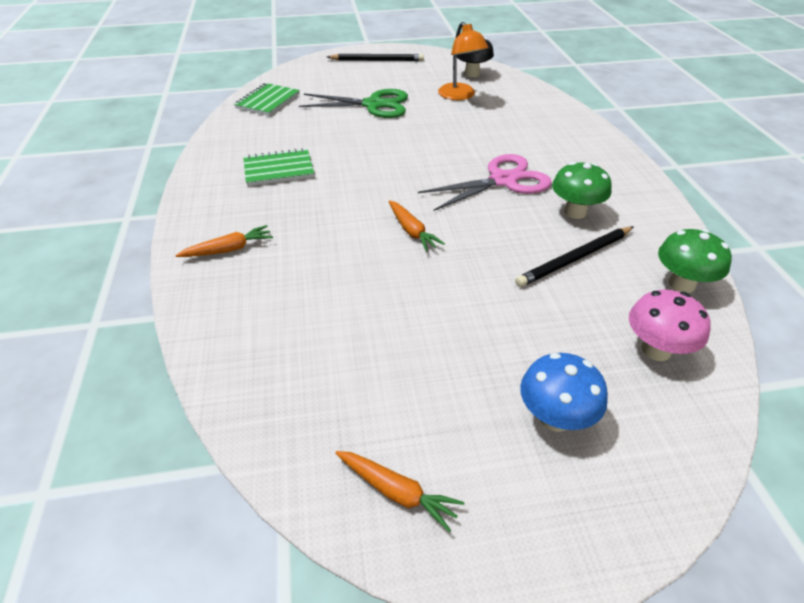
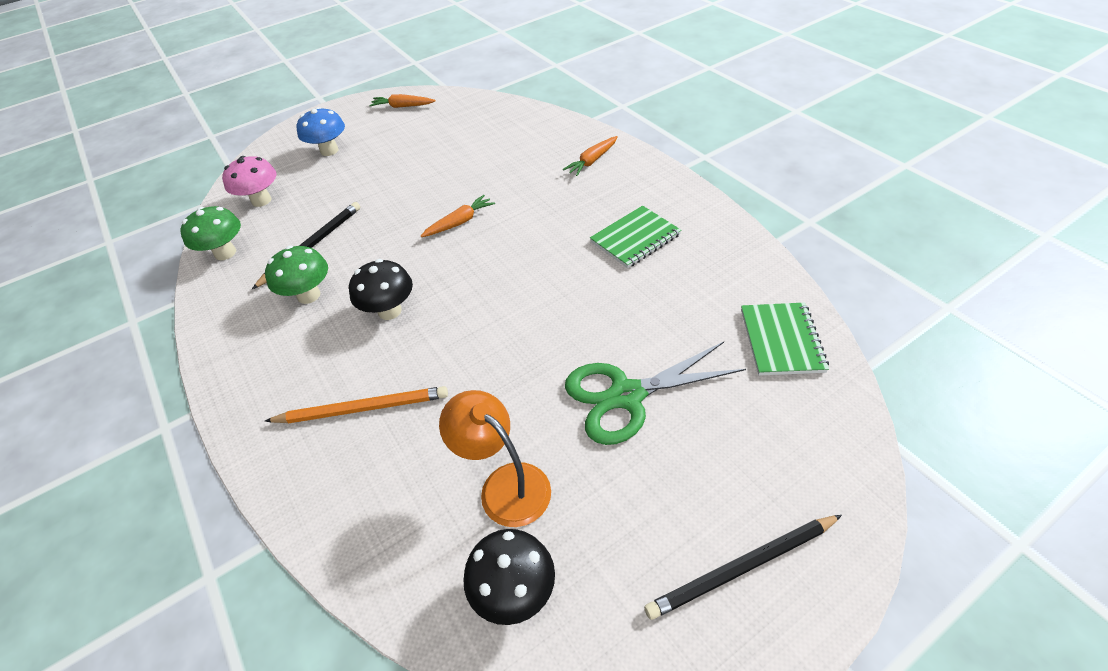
camera: 160 degrees right, 5 degrees up
orange carrot [388,200,445,252] -> orange carrot turned 105 degrees clockwise [421,195,495,237]
pink scissors [418,154,552,211] -> black mushroom [349,259,413,320]
none -> orange pencil [265,386,448,424]

